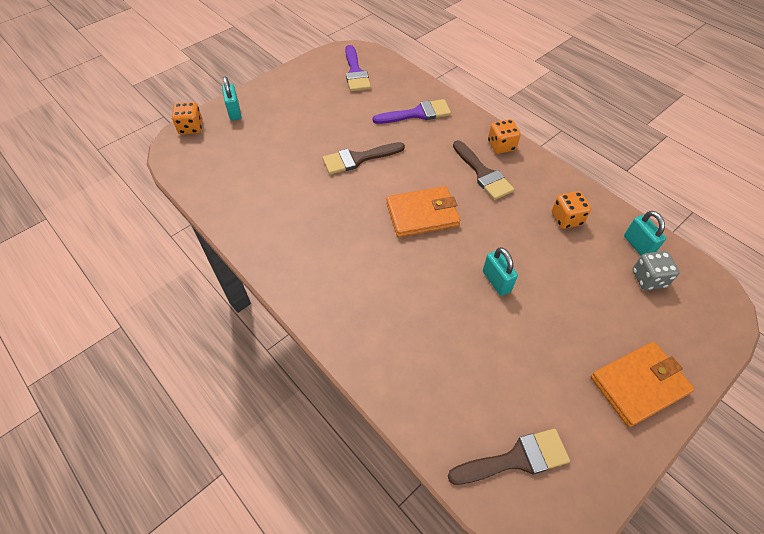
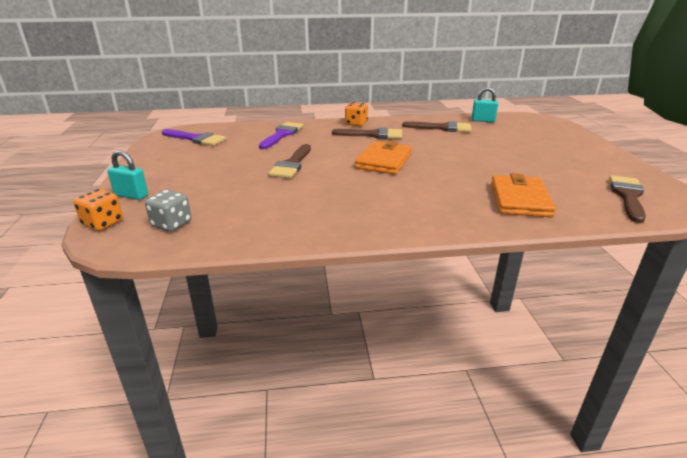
camera: 55 degrees left, 25 degrees down
turquoise padlock [483,247,518,296] -> none
orange dice [552,191,591,229] -> brown brush [402,121,472,132]
orange wallet [591,342,695,427] -> orange wallet moved to [491,173,556,217]
grey dice [633,251,680,290] -> grey dice moved to [145,190,191,232]

